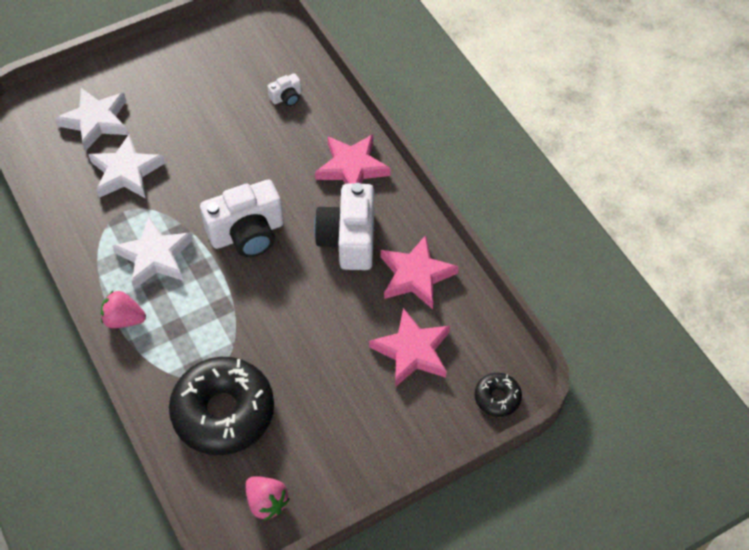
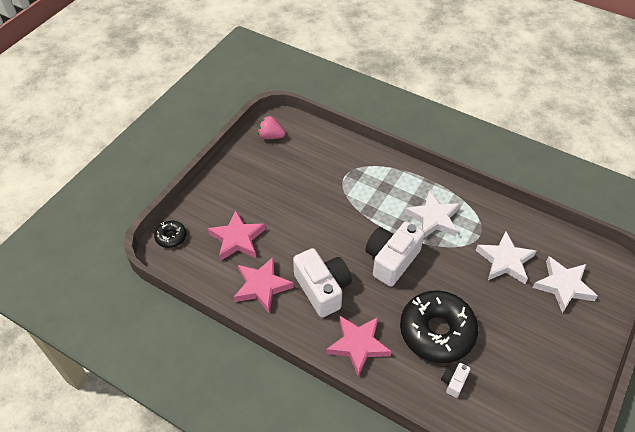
camera: 150 degrees right, 5 degrees down
pink strawberry [101,291,146,328] -> none
black donut [169,357,274,455] -> black donut moved to [400,290,478,363]

